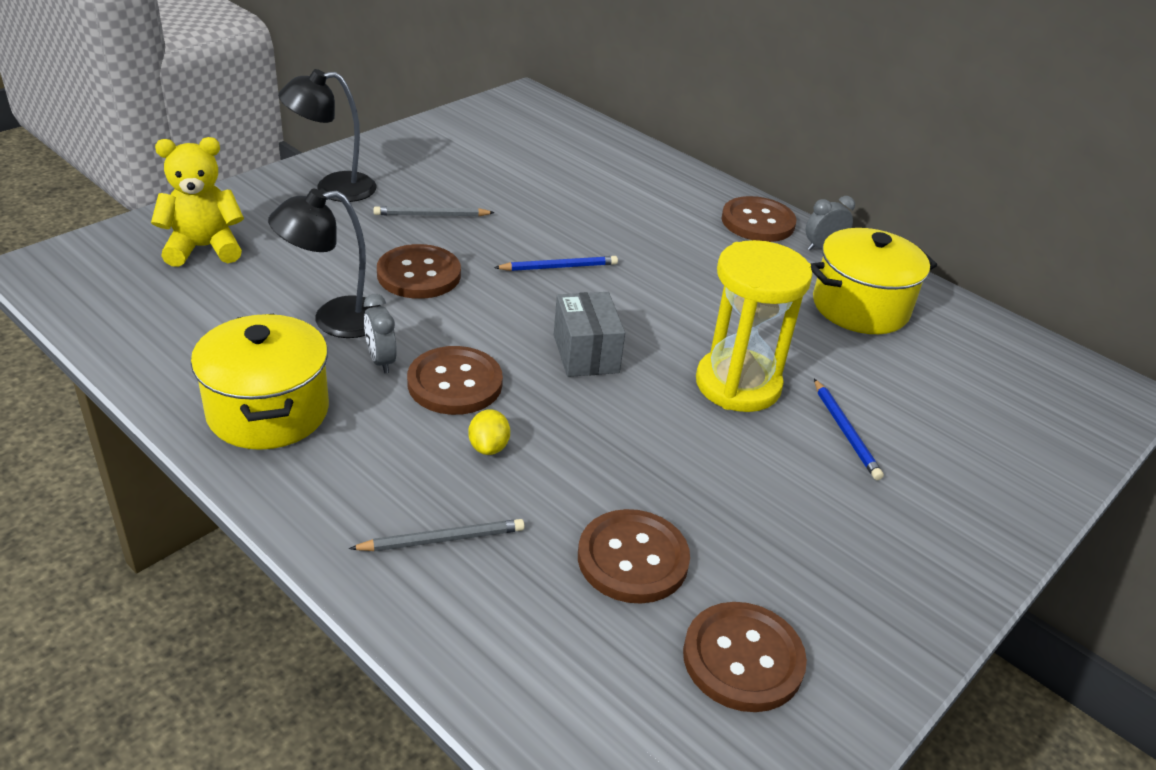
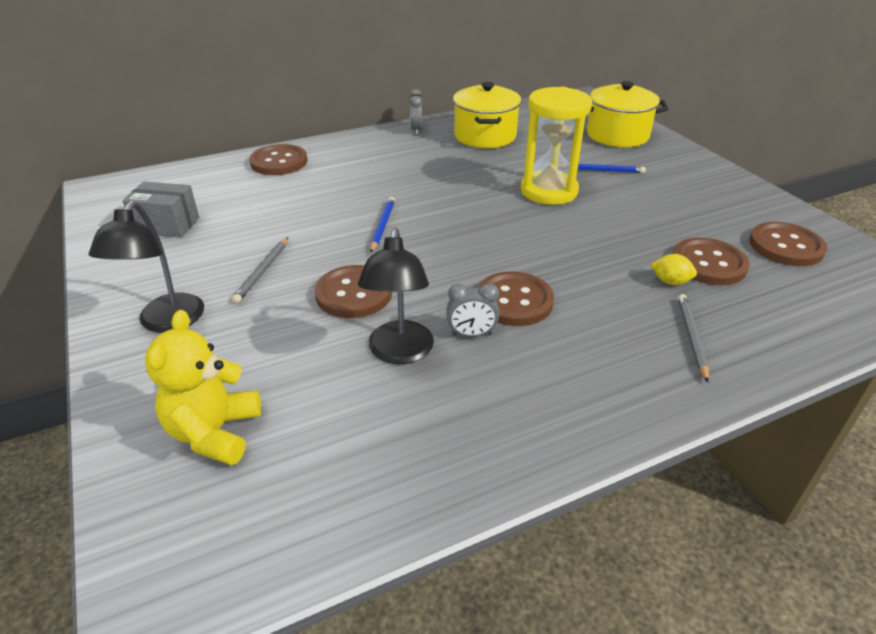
camera: 65 degrees left, 0 degrees up
yellow pot [191,314,329,450] -> yellow pot moved to [587,81,668,147]
yellow lemon [468,409,510,455] -> yellow lemon moved to [650,254,697,285]
grey box [554,292,625,377] -> grey box moved to [123,182,199,238]
brown button [722,196,796,242] -> brown button moved to [249,144,307,175]

